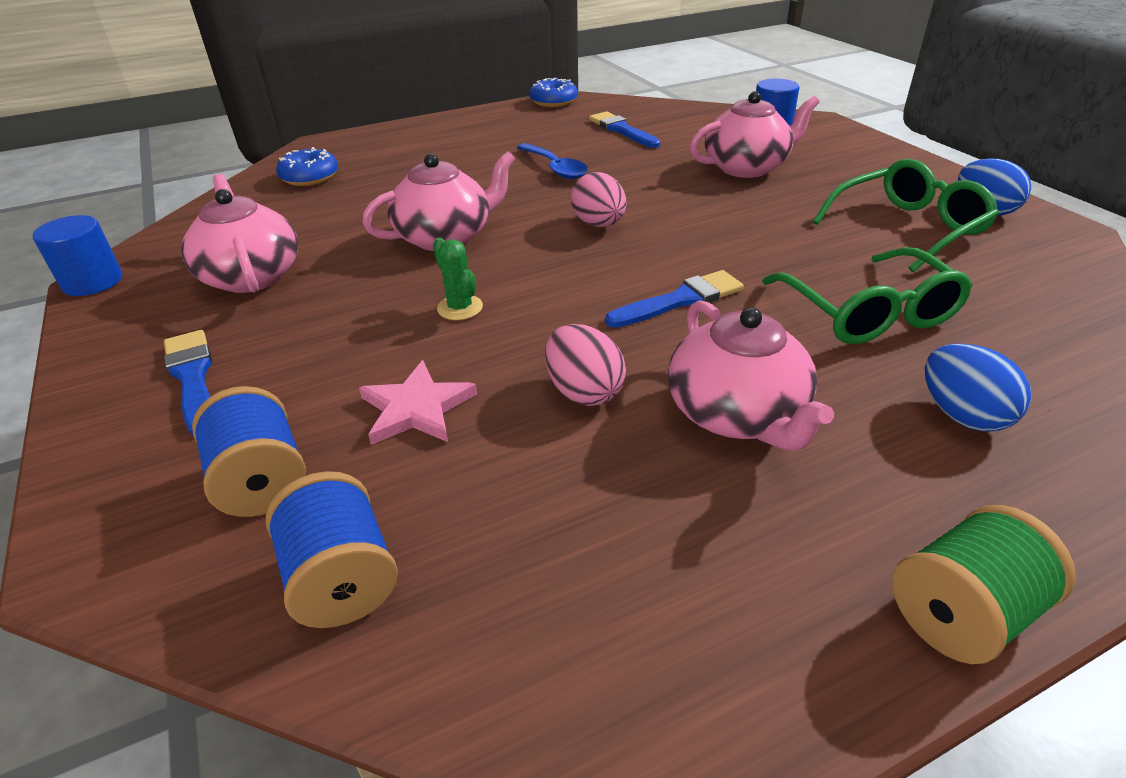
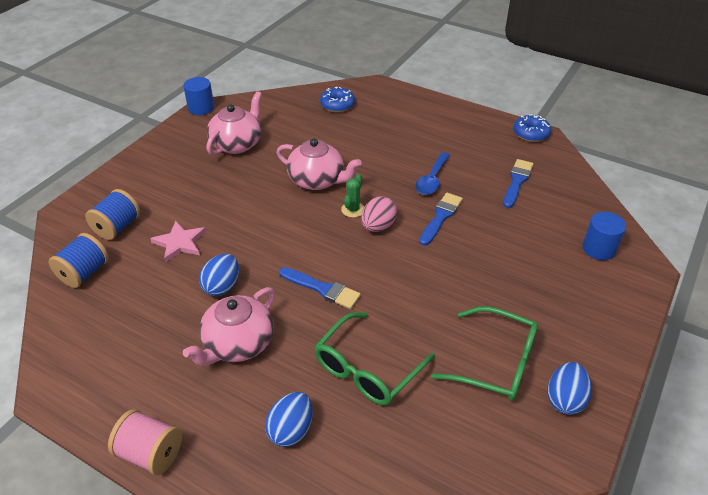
camera: 55 degrees right, 5 degrees up
blue brush [164,330,212,436] -> blue brush moved to [419,193,463,246]
green cactus [433,237,483,320] -> green cactus moved to [341,174,364,218]
pink egg [545,324,626,406] -> blue egg [199,254,239,296]
pink teapot [690,91,819,178] -> none
green spool [892,505,1076,664] -> pink spool [108,409,182,475]

